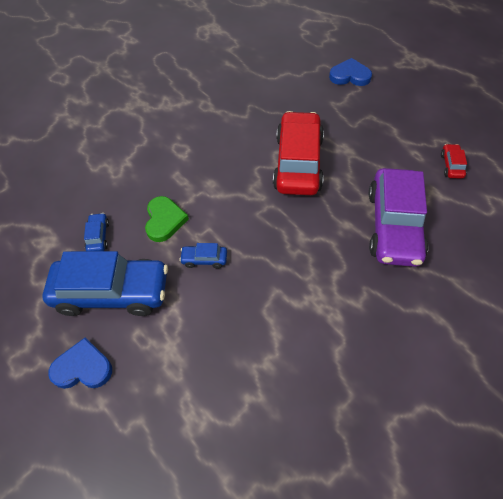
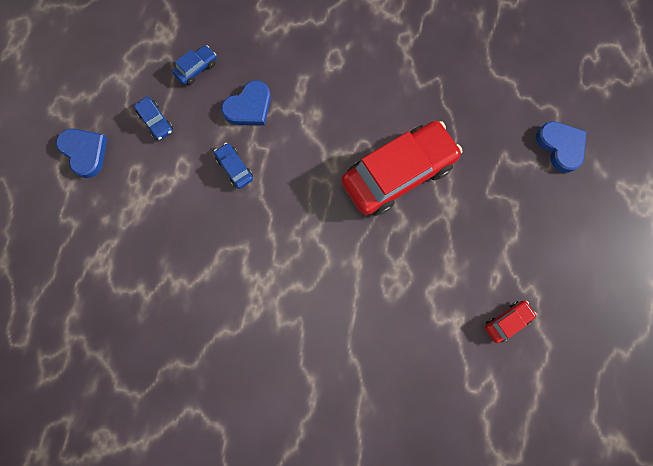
camera: 50 degrees right, 20 degrees up
blue car [43,251,168,316] -> blue car [134,97,173,140], size x0.41
green heart [145,196,189,242] -> blue heart [221,80,271,126]
purple car [369,168,428,267] -> none

